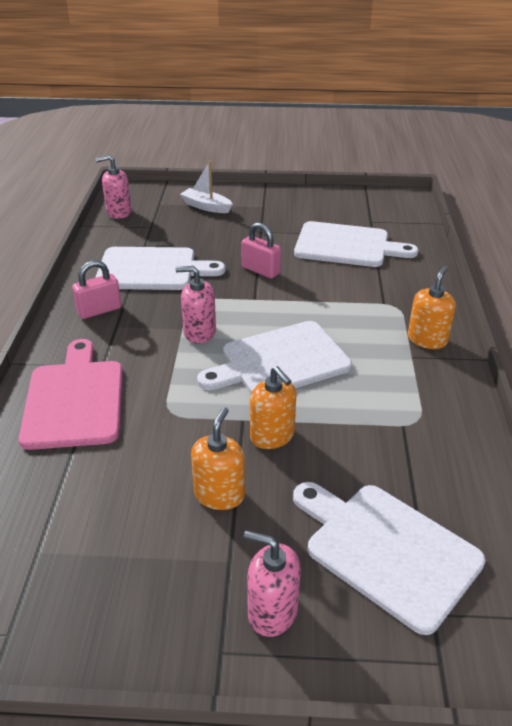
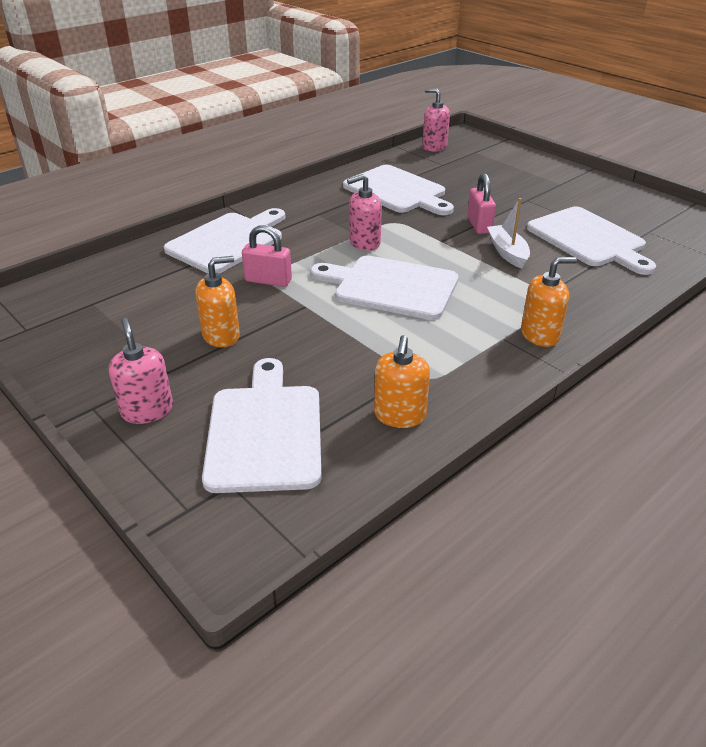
camera: 45 degrees right, 0 degrees up
pink cutting board [19,339,123,450] -> white cutting board [164,208,285,274]
pink padlock [72,260,121,319] -> pink padlock moved to [242,225,292,287]
pink soap dispenser [176,266,216,343] -> pink soap dispenser turned 75 degrees counterclockwise [347,174,382,251]
white boat [180,161,233,213] -> white boat moved to [487,198,530,269]
orange soap dispenser [250,366,296,449] -> orange soap dispenser moved to [374,335,430,428]

